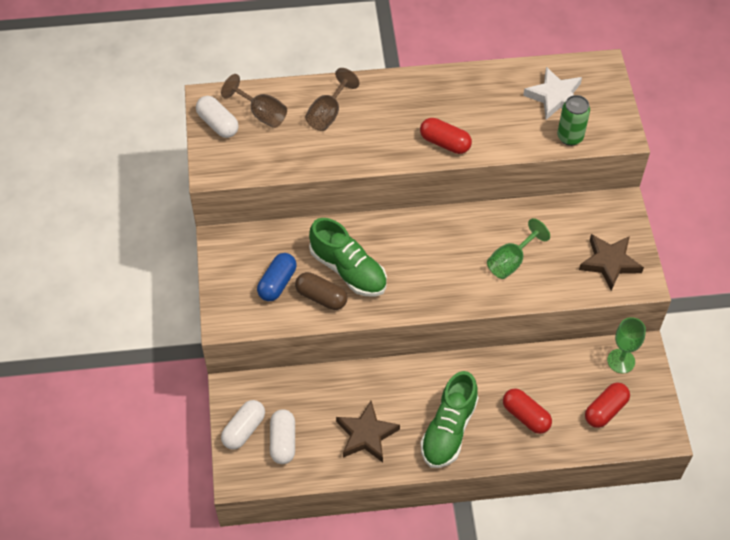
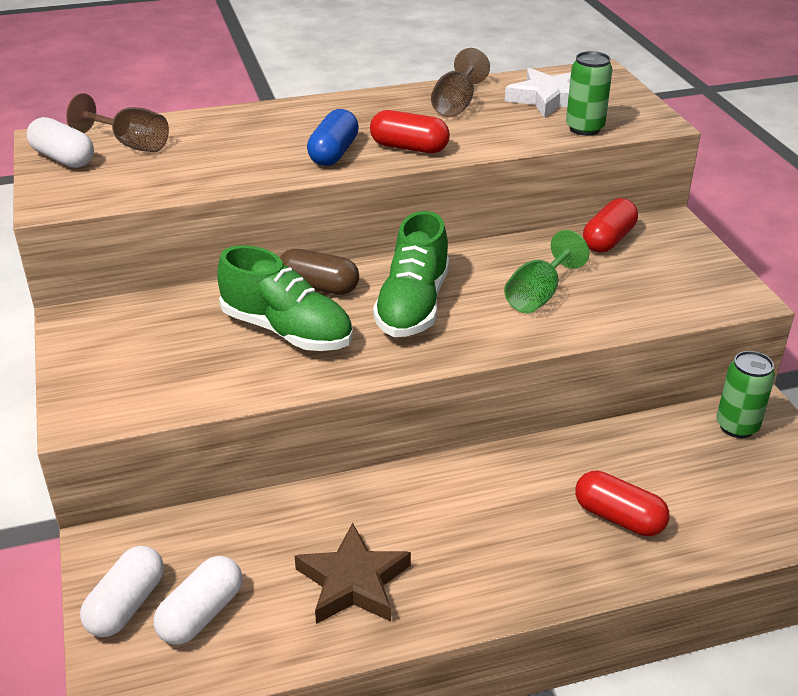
camera: 10 degrees left, 20 degrees down
blue capsule [257,253,297,301] -> blue capsule moved to [307,109,359,166]
white capsule [270,409,295,464] -> white capsule turned 45 degrees clockwise [154,556,242,645]
brown capsule [295,272,347,310] -> brown capsule moved to [280,249,359,295]
brown goblet [305,68,360,131] -> brown goblet moved to [431,48,490,117]
green shoe [421,371,479,468] -> green shoe moved to [373,211,449,337]
brown star [579,234,644,291] -> none
red capsule [585,383,630,428] -> red capsule moved to [583,198,638,253]
green goblet [607,317,646,373] -> green can [716,351,775,438]

